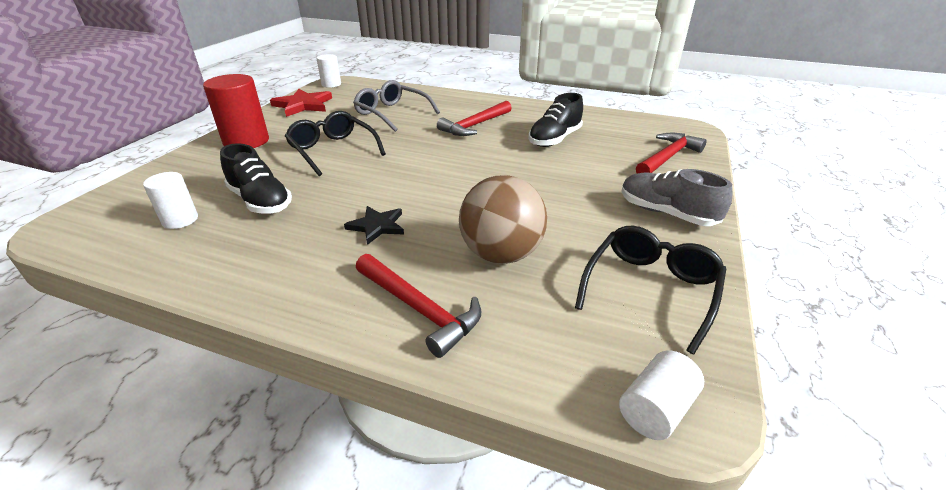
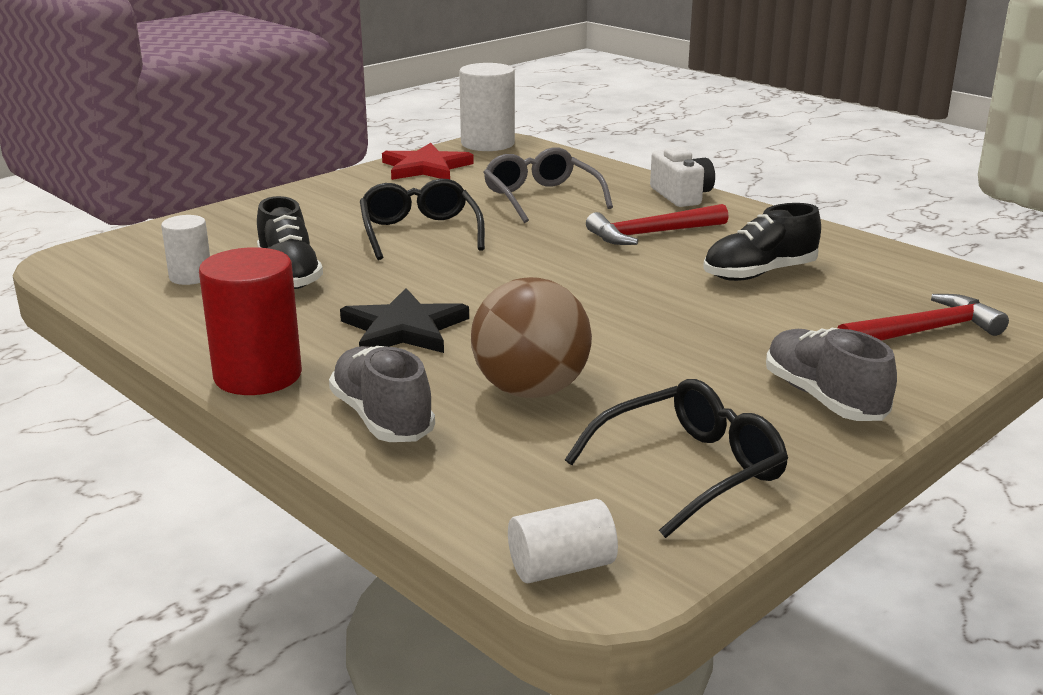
camera: 25 degrees right, 10 degrees down
red cylinder [203,74,269,148] -> red cylinder moved to [199,247,302,395]
white cylinder [316,54,341,88] -> white cylinder [459,63,515,151], size x1.73
black star [344,206,404,245] -> black star [340,288,469,353], size x1.56
red hammer [356,254,481,358] -> grey shoe [329,346,435,442]
none -> white camera [650,146,715,207]

